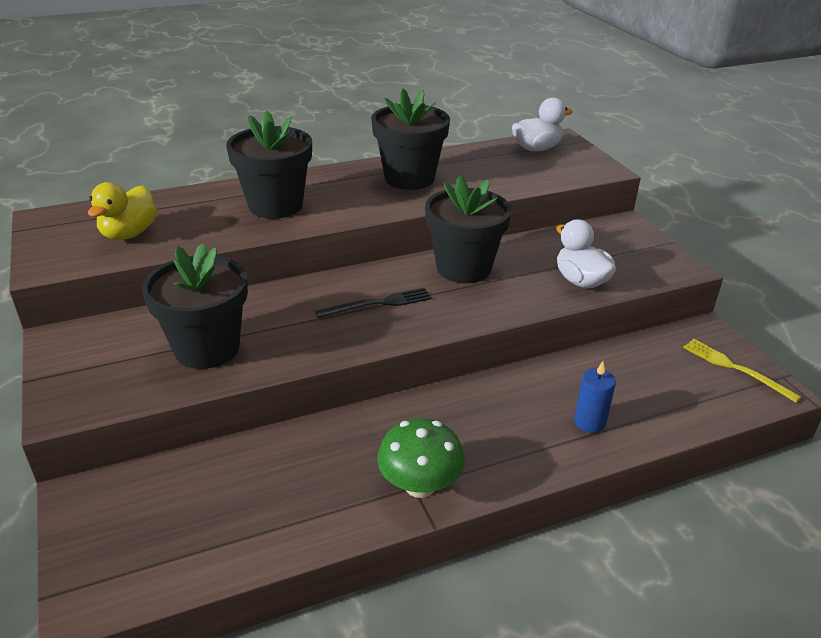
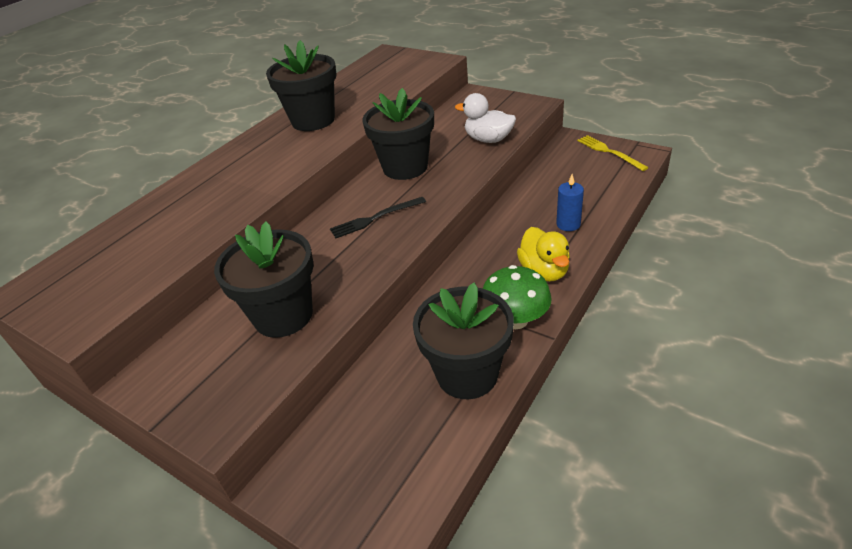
camera: 30 degrees left, 5 degrees up
yellow duck [88,182,157,240] -> yellow duck moved to [517,227,570,282]
black flower pot [226,111,312,219] -> black flower pot moved to [413,282,514,399]
black fork [315,287,432,318] -> black fork turned 150 degrees counterclockwise [330,197,426,238]
white duck [512,97,573,151] -> none
yellow fork [683,339,802,403] -> yellow fork turned 45 degrees clockwise [577,135,649,171]

